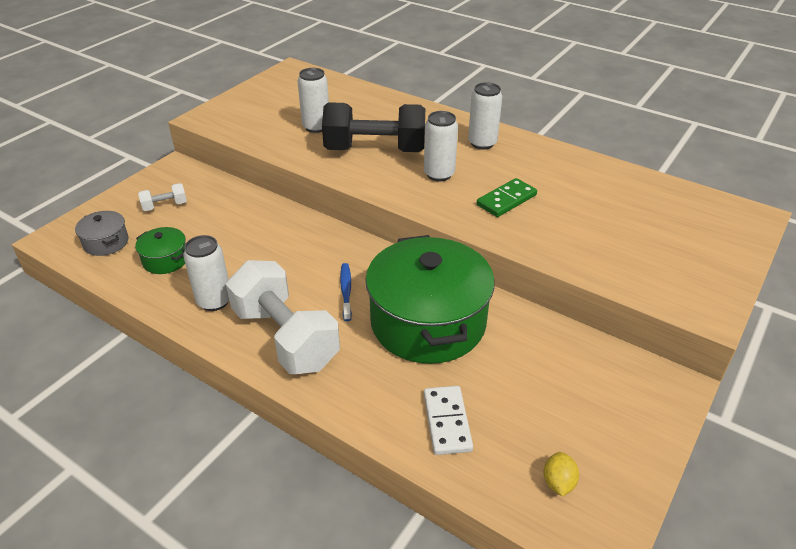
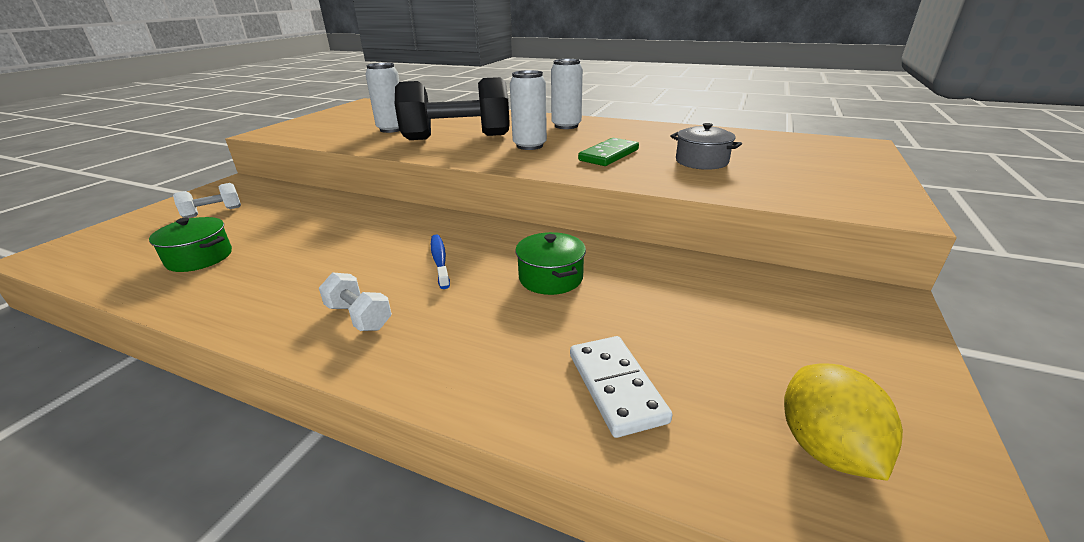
camera: 10 degrees left, 10 degrees down
grey pot [75,211,128,256] -> grey pot moved to [671,123,742,170]
white can [183,235,229,311] -> none
white dumbbell [226,260,340,374] -> white dumbbell [319,272,392,331], size x0.43
green pot [365,235,495,364] -> green pot [515,232,586,295], size x0.43
yellow lemon [543,452,579,497] -> yellow lemon [784,363,903,481], size x1.61

